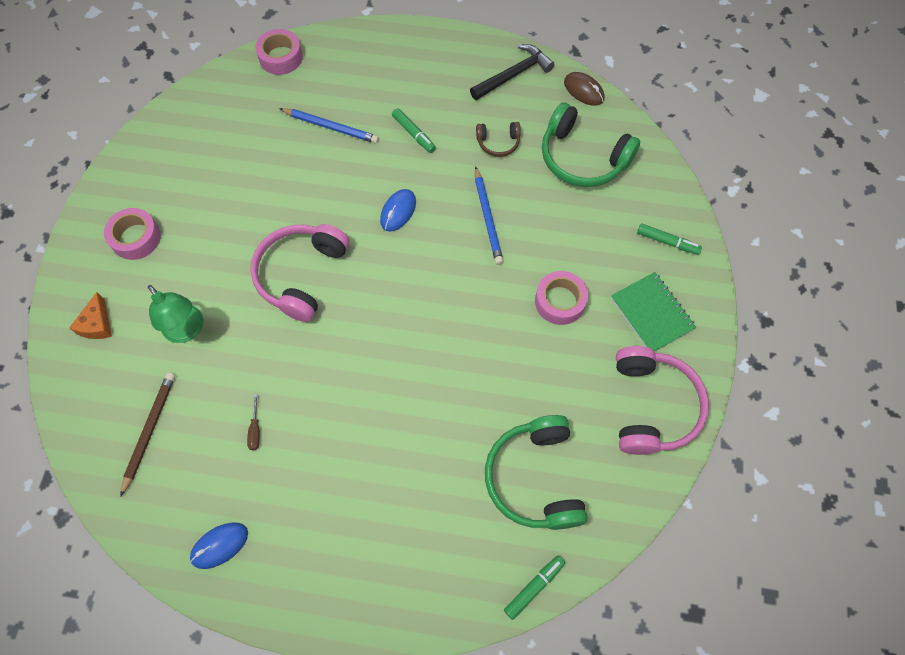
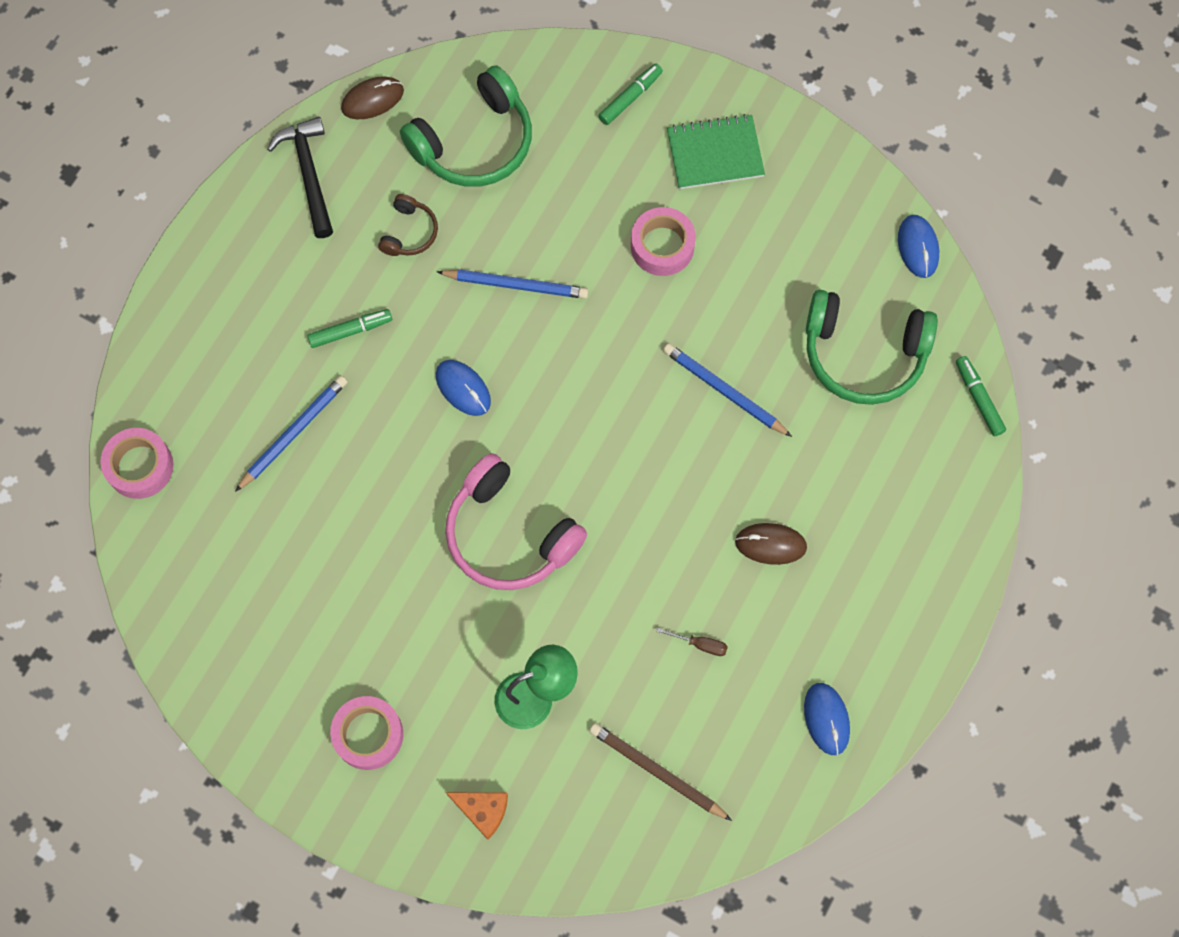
camera: 70 degrees left, 5 degrees up
pink headphones [616,346,709,455] -> none
none -> blue pencil [663,343,792,437]
none -> brown mouse [735,523,807,565]
none -> blue mouse [898,215,939,278]

